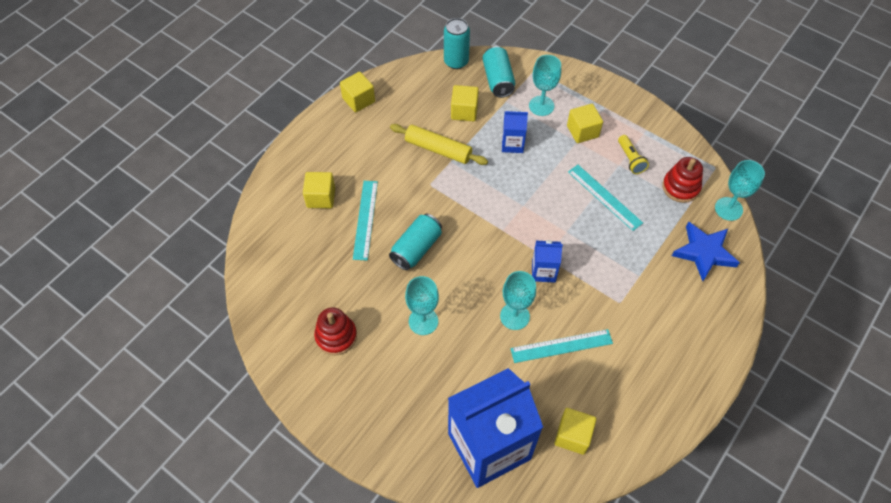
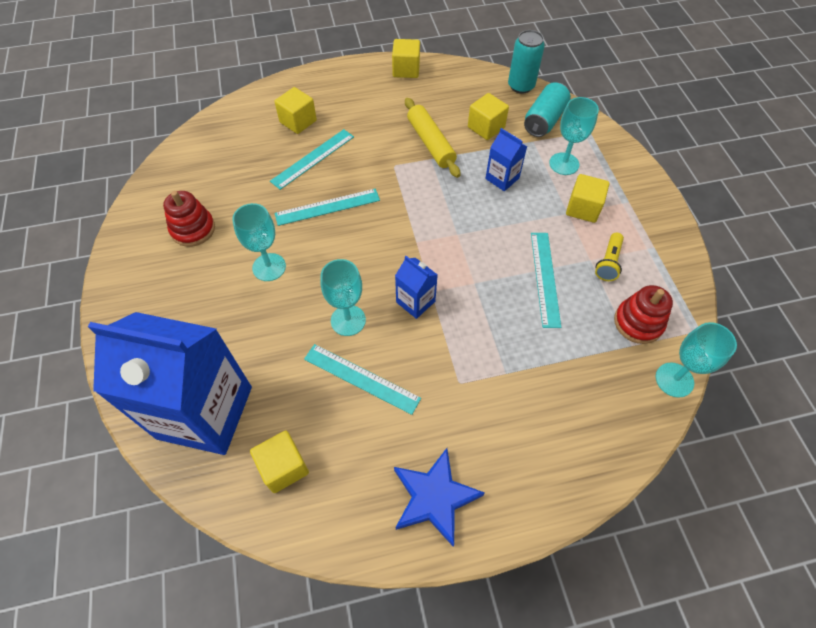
camera: 40 degrees right, 0 degrees up
turquoise can [389,214,442,270] -> turquoise ruler [274,189,380,226]
blue star [672,222,740,281] -> blue star moved to [394,448,485,547]

